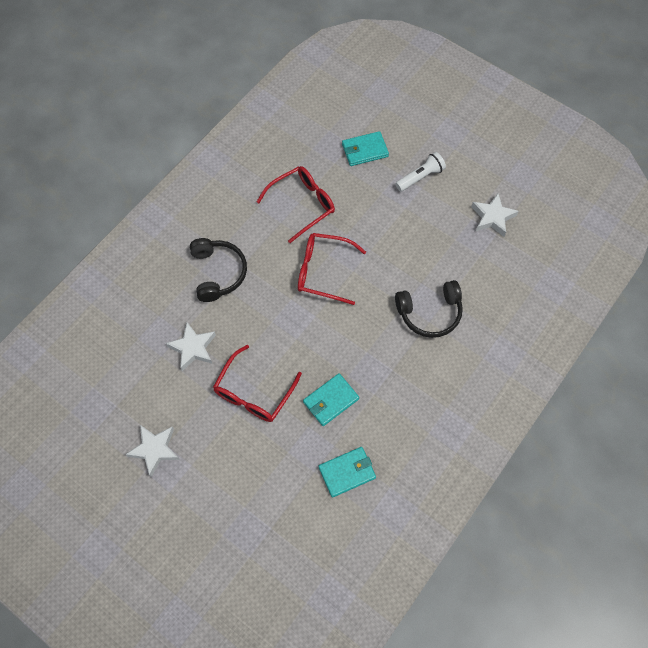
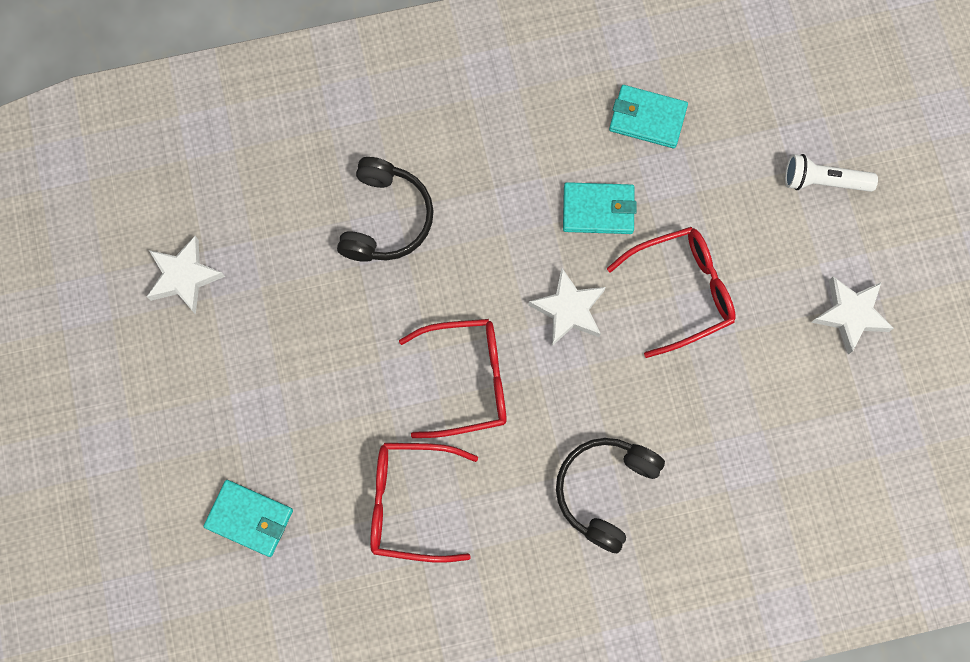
camera: 140 degrees left, 10 degrees up
white star [166,322,216,371] -> white star moved to [528,268,606,346]
red glasses [298,233,366,305] -> red glasses turned 60 degrees counterclockwise [399,319,507,438]
white flashlight [395,152,446,192] -> white flashlight moved to [785,154,878,192]
black headphones [395,280,463,338] -> black headphones turned 75 degrees clockwise [337,157,434,262]

